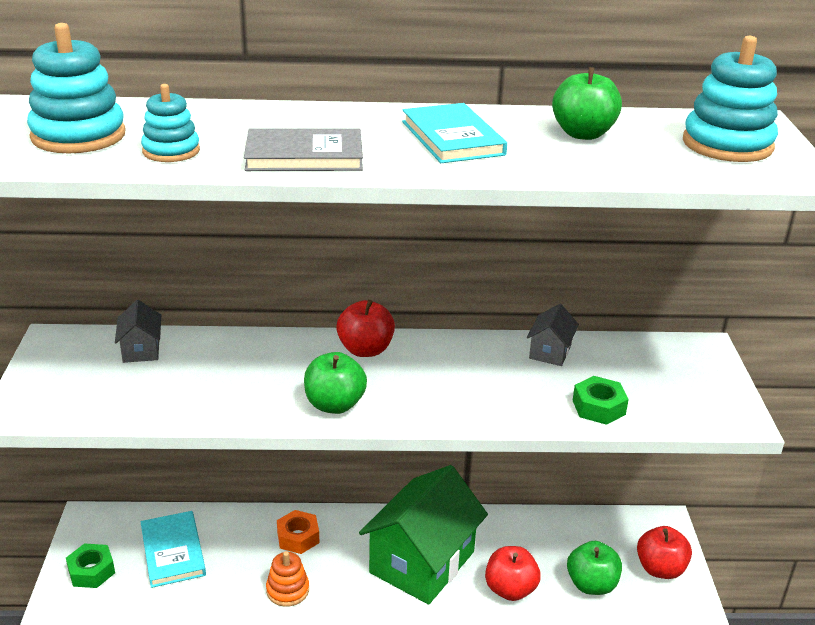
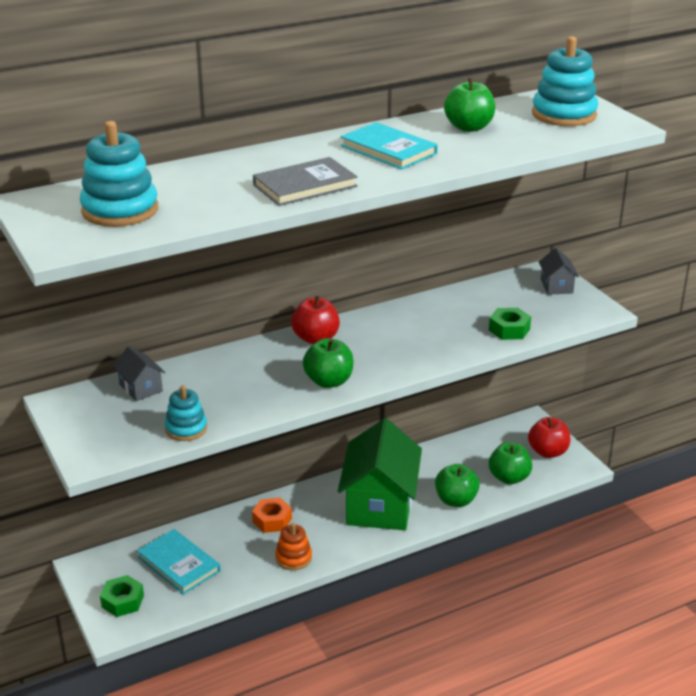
camera: 25 degrees left, 0 degrees up
turquoise stacking toy [141,84,200,162] -> turquoise stacking toy moved to [165,386,207,441]
red apple [485,546,541,601] -> green apple [435,464,480,507]
grey house [527,304,579,366] -> grey house moved to [539,248,579,295]

